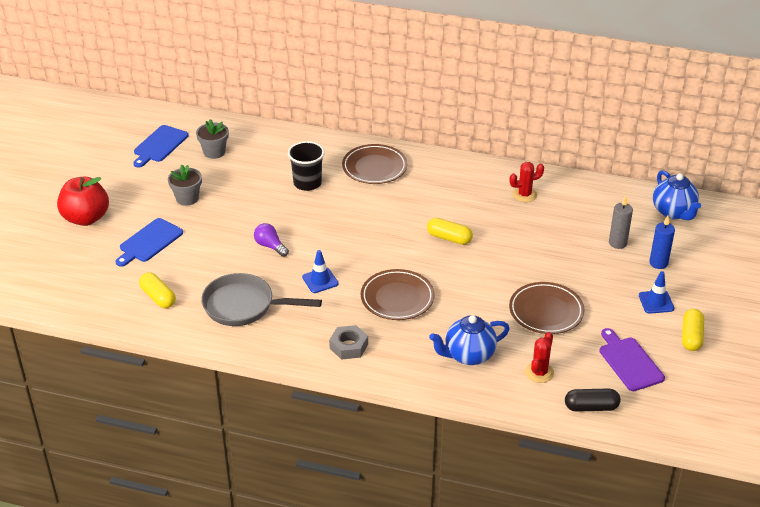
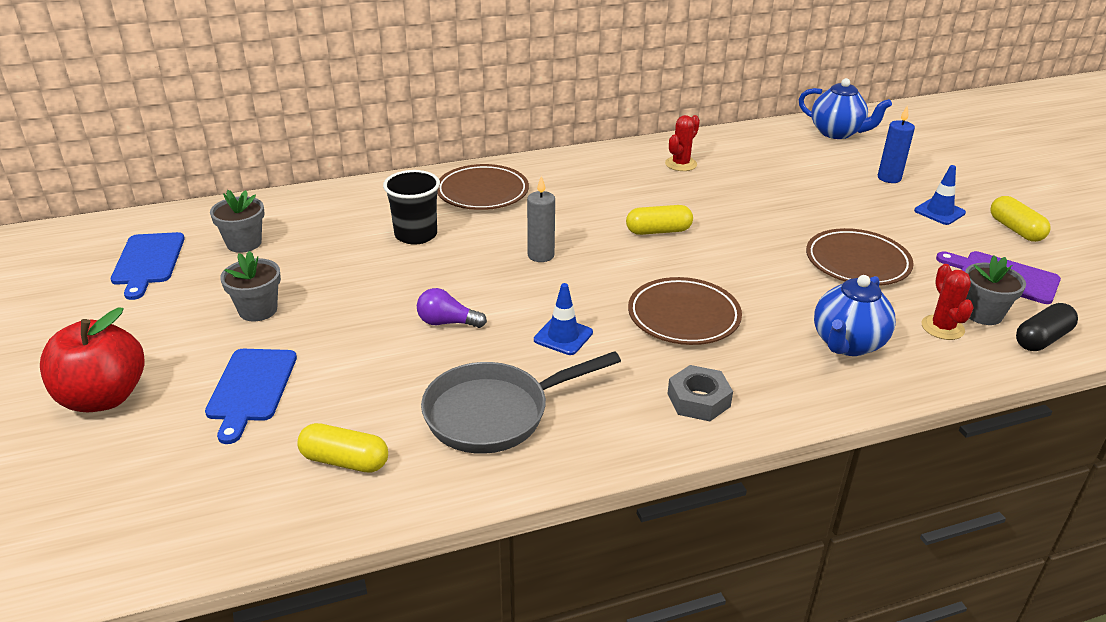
camera: 35 degrees left, 5 degrees down
grey candle [609,195,633,249] -> grey candle moved to [527,175,555,262]
none -> grey flower pot [965,255,1026,325]

